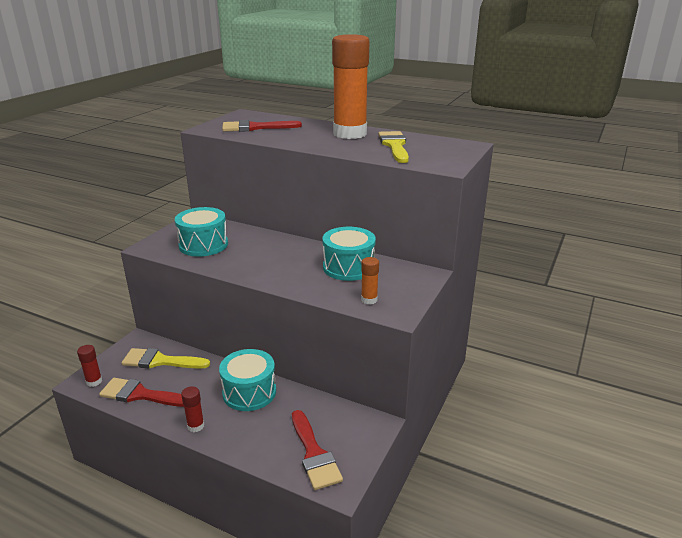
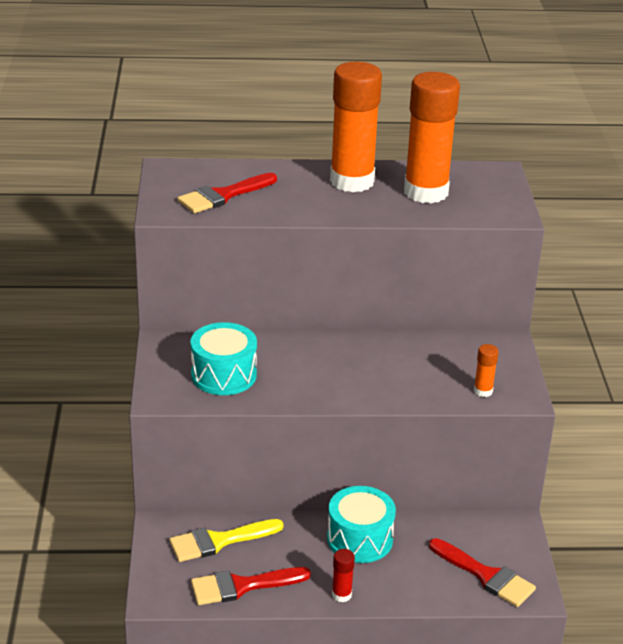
camera: 30 degrees left, 5 degrees up
red glue stick [77,345,102,387] -> none
turquoise drum [322,227,376,281] -> none
yellow brush [378,131,409,163] -> orange glue stick [404,72,460,204]

